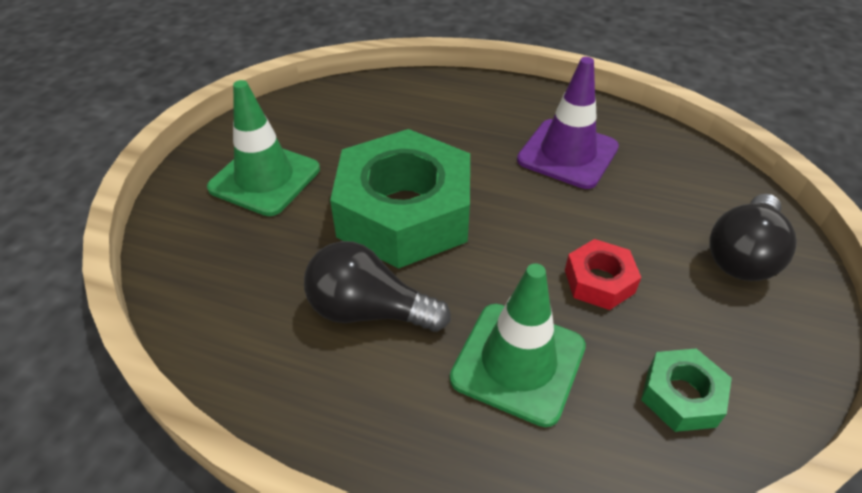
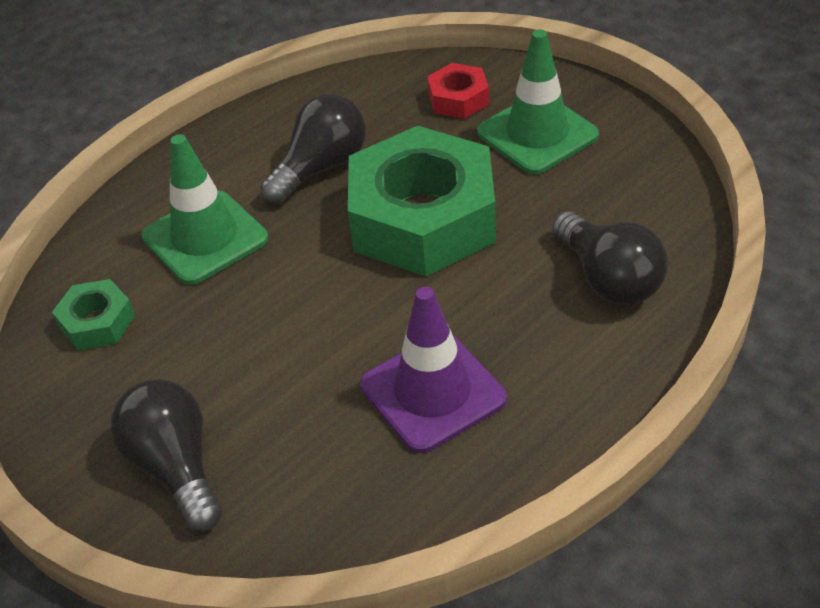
camera: 120 degrees right, 0 degrees up
red nut [565,239,641,310] -> red nut moved to [427,63,489,119]
none -> black light bulb [552,211,668,305]

